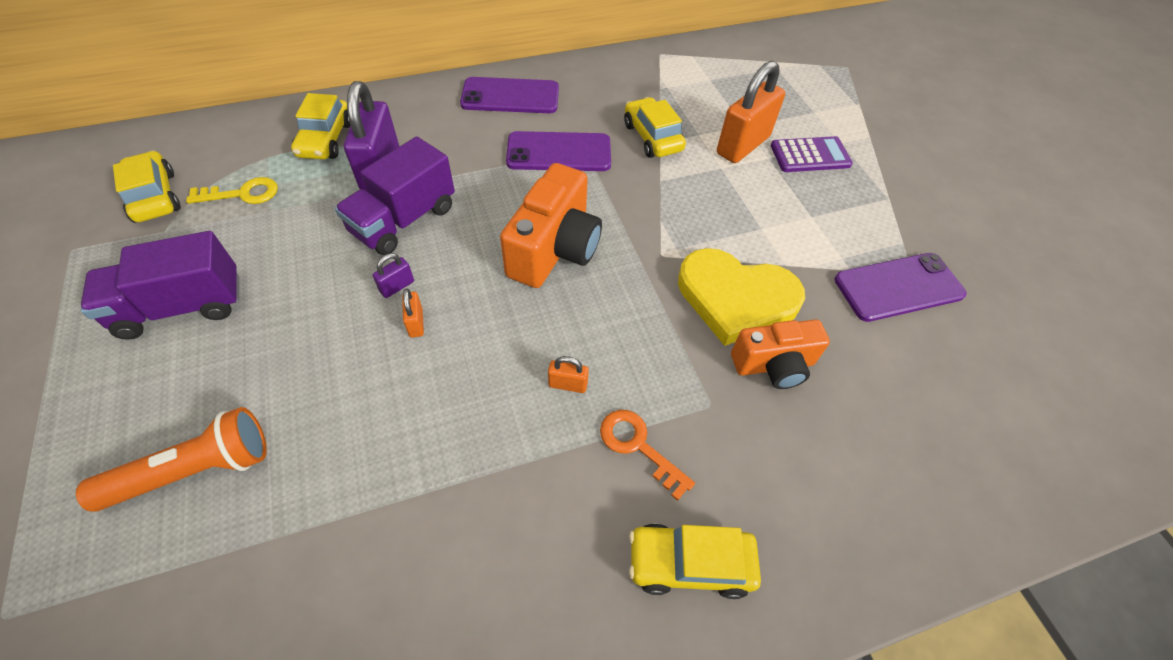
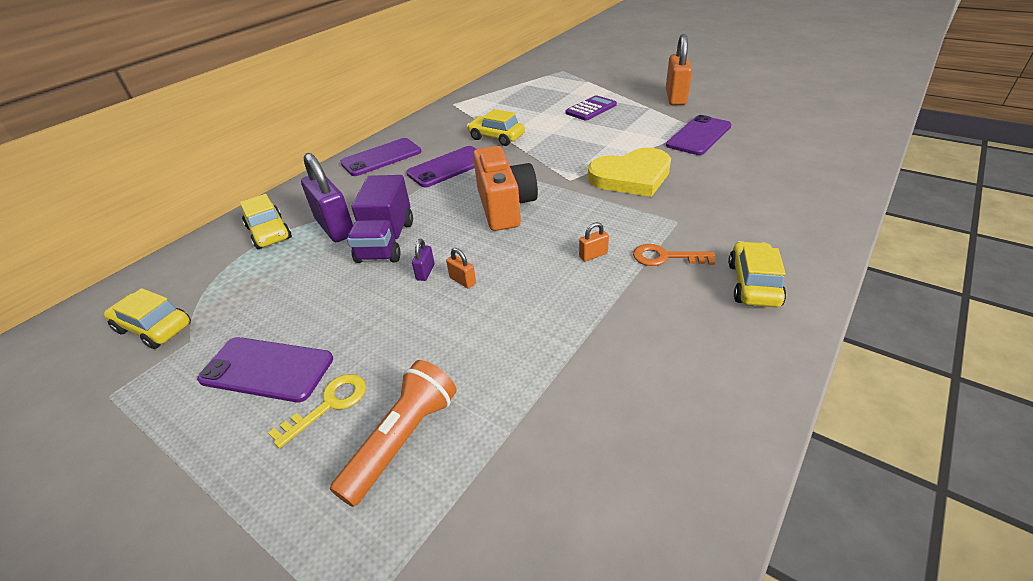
camera: 30 degrees left, 15 degrees down
purple truck [81,231,239,340] -> purple phone [197,337,333,402]
yellow key [186,177,278,204] -> yellow key moved to [268,374,366,448]
yellow car [629,523,761,599] -> yellow car turned 135 degrees clockwise [728,241,786,307]
orange padlock [717,60,785,163] -> orange padlock moved to [666,34,692,105]
orange camera [731,319,830,389] -> none

